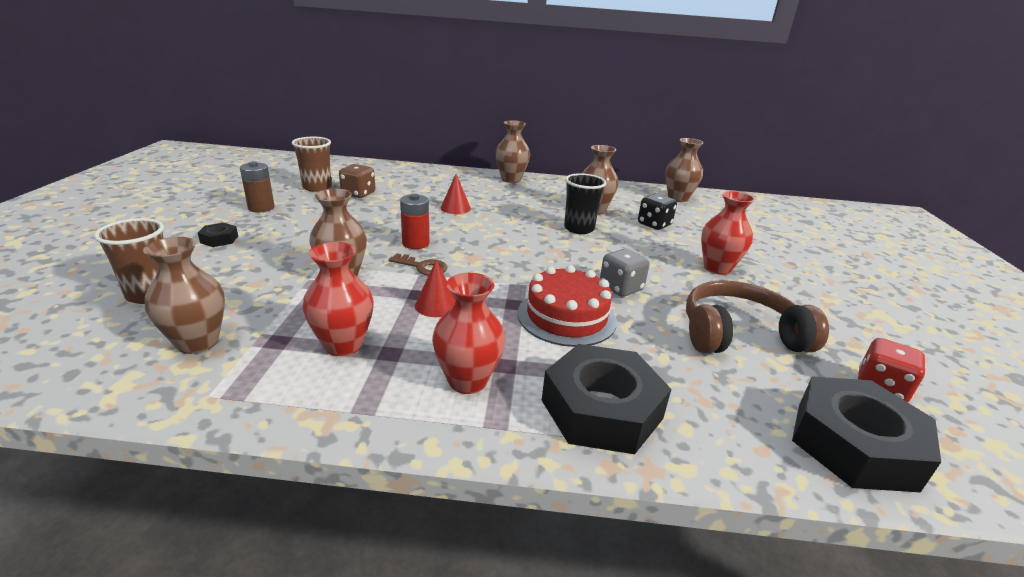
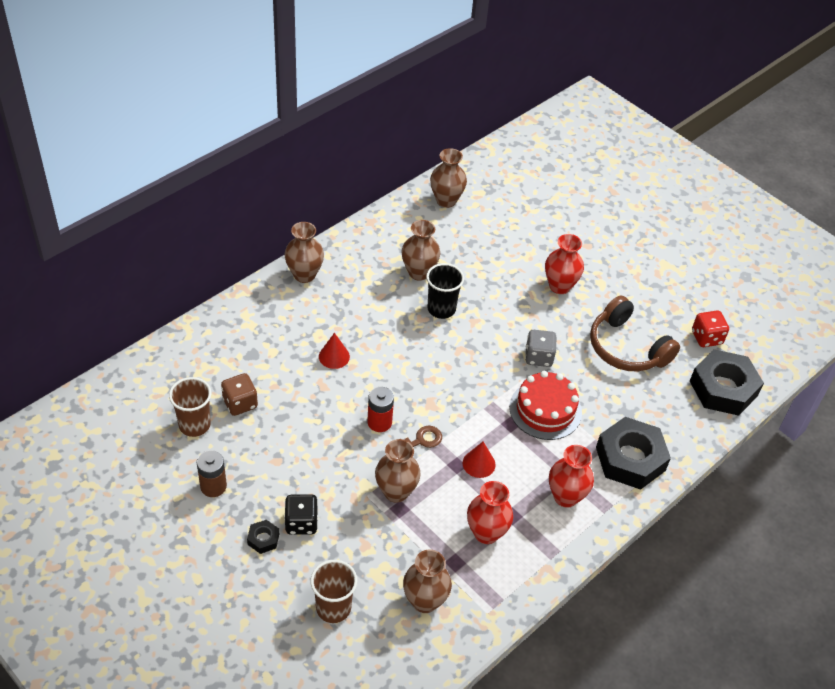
camera: 50 degrees left, 20 degrees up
black dice [638,194,677,230] -> black dice moved to [284,494,318,535]
brown headphones [686,280,829,353] -> brown headphones turned 75 degrees counterclockwise [590,295,680,371]

